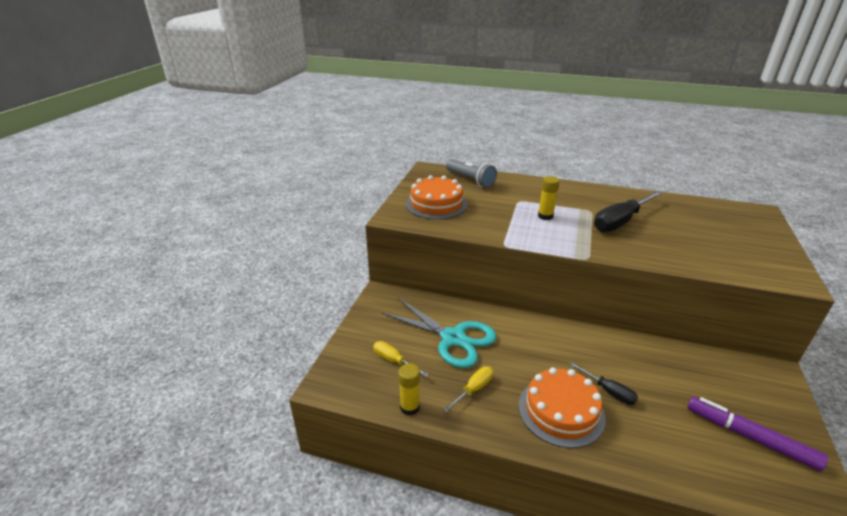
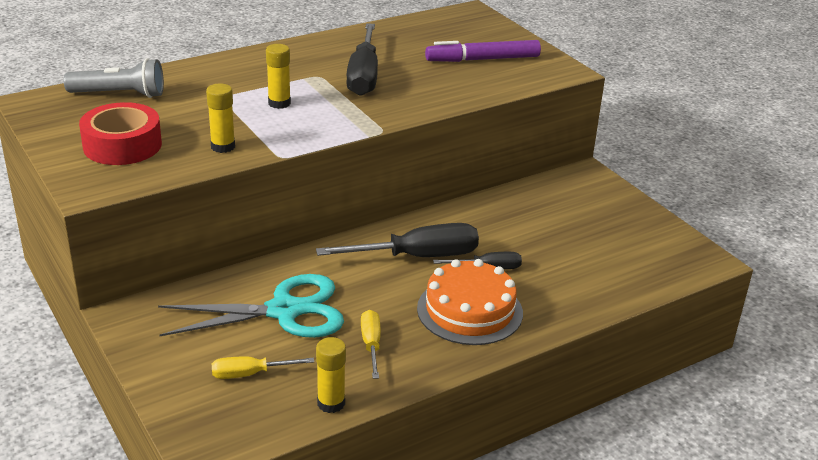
camera: 50 degrees left, 0 degrees up
orange cake [406,175,468,220] -> red tape [79,102,162,165]
purple marker [687,396,828,471] -> purple marker moved to [425,40,541,62]
none -> yellow glue stick [206,83,235,153]
none -> black screwdriver [316,223,479,257]

